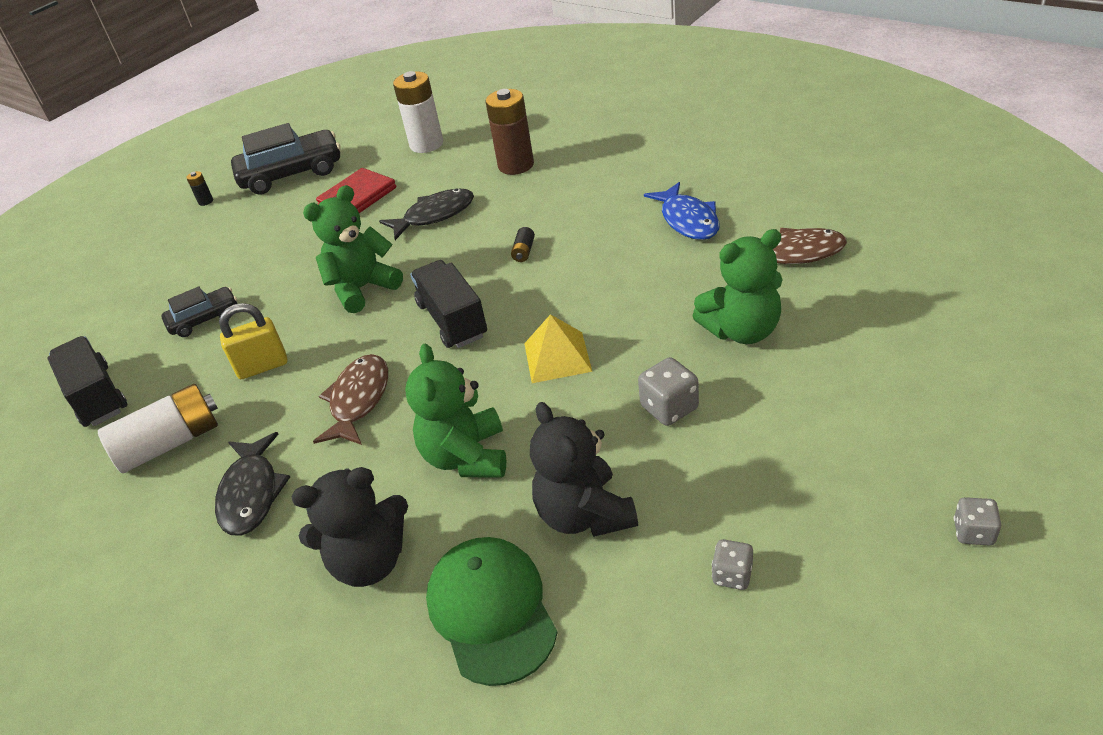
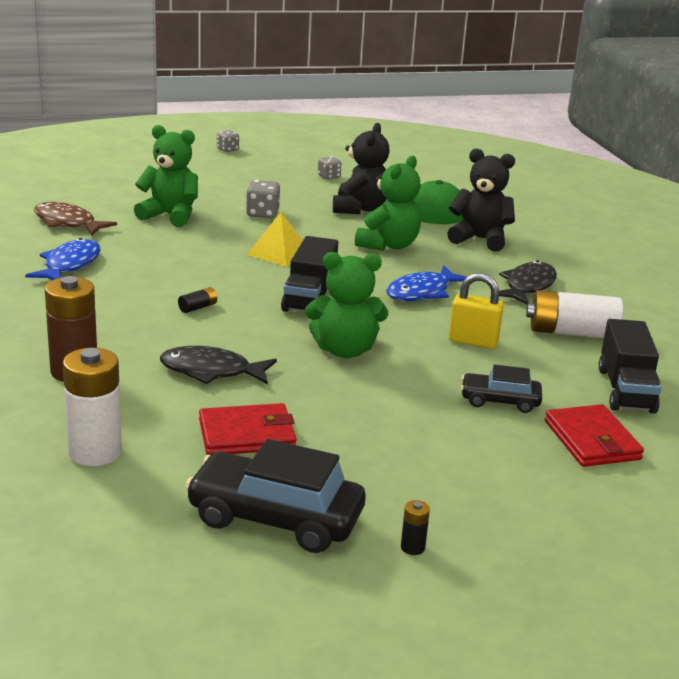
camera: 150 degrees left, 15 degrees down
brown fish [313,354,388,445] -> blue fish [386,266,466,301]
none -> red wallet [545,404,644,467]

